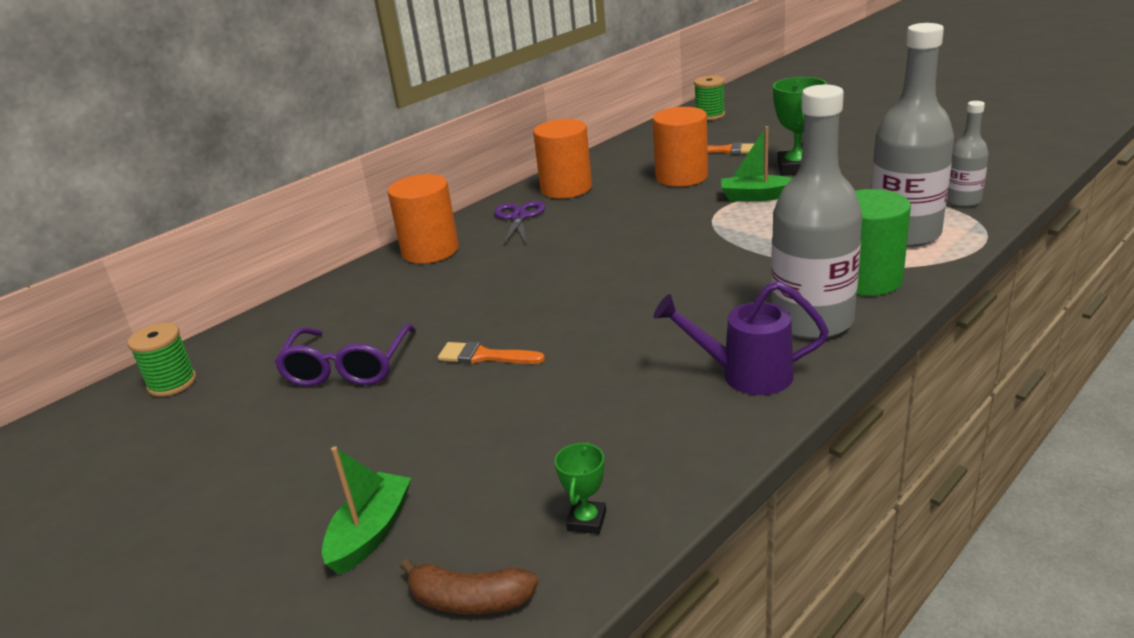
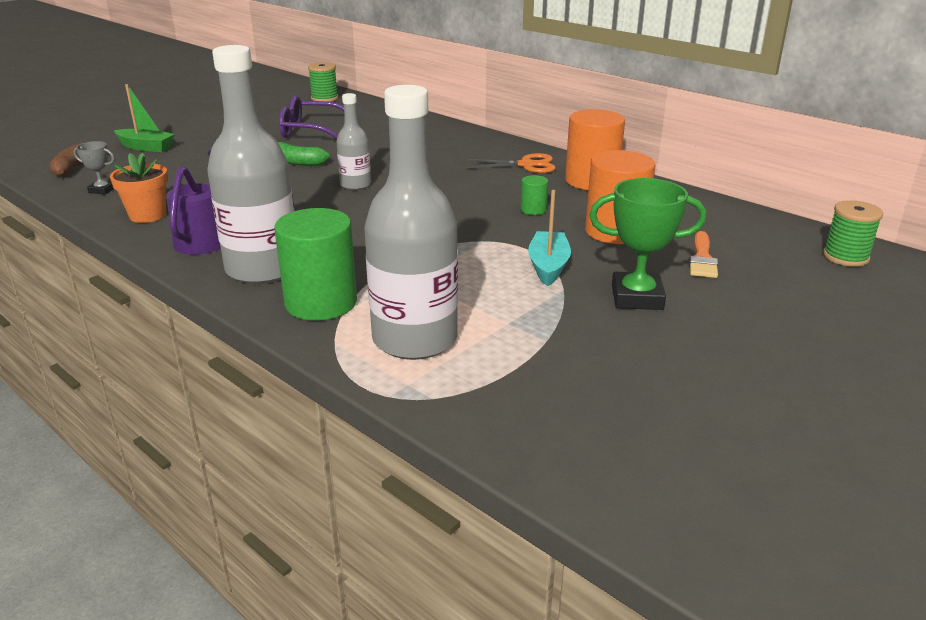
camera: 85 degrees right, 0 degrees up
orange cylinder [388,174,459,264] -> none
orange brush [438,342,545,364] -> green banana [278,142,329,166]
purple scissors [494,201,545,246] -> orange scissors [466,153,556,173]
green trophy [555,442,606,534] -> grey trophy [73,141,115,195]
green boat [721,126,793,201] -> turquoise boat [528,190,571,286]
grey bottle [947,101,989,207] -> grey bottle moved to [336,93,371,190]
none -> orange flower pot [110,153,168,223]
none -> green cylinder [520,175,548,215]

